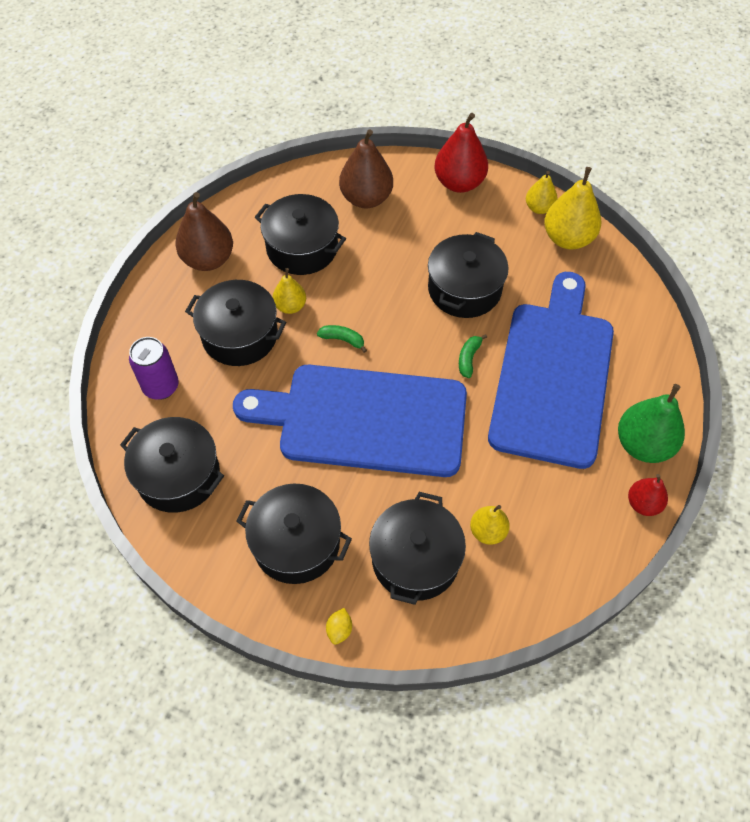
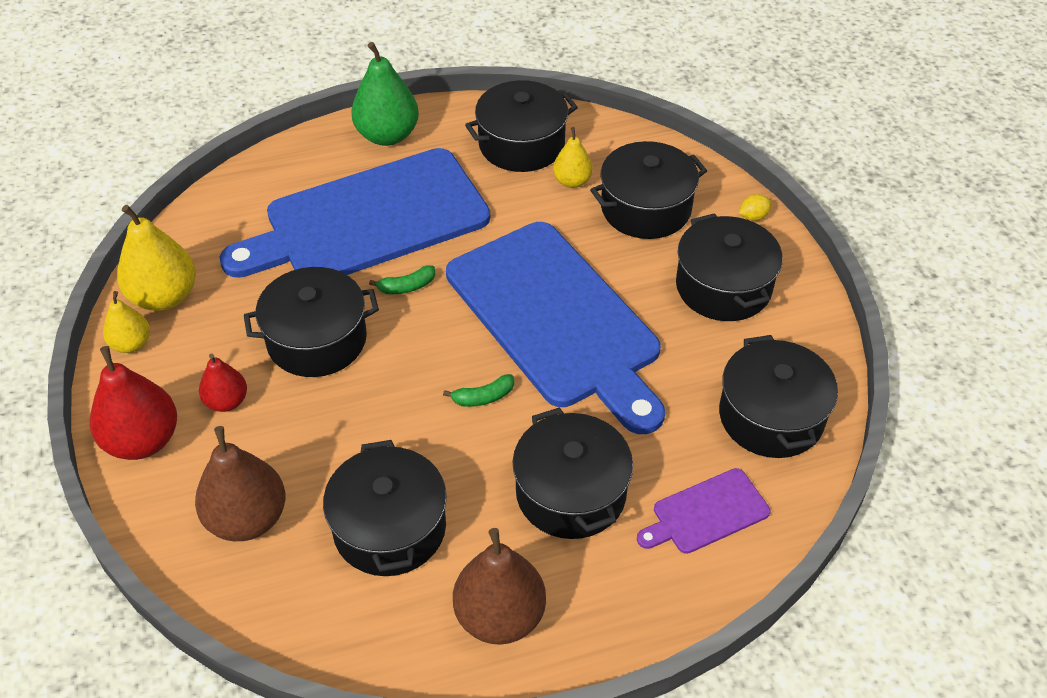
camera: 130 degrees left, 10 degrees down
purple can [129,337,179,400] -> purple cutting board [637,468,770,554]
yellow pear [273,268,306,314] -> none
green banana [317,325,367,353] -> green banana turned 90 degrees counterclockwise [443,374,514,407]
red pear [628,474,668,516] -> red pear moved to [199,354,247,412]
none -> black pot [465,80,578,172]

